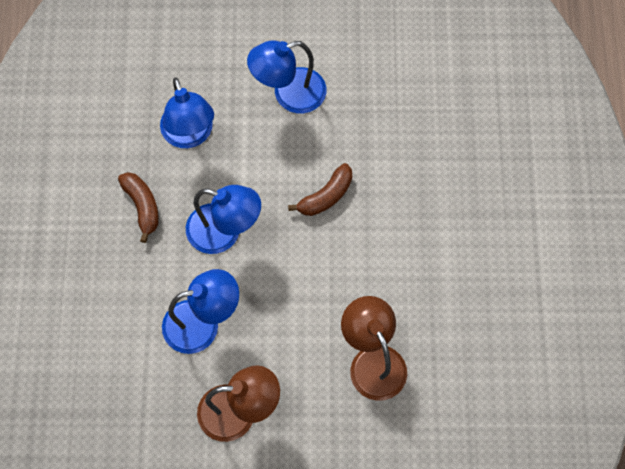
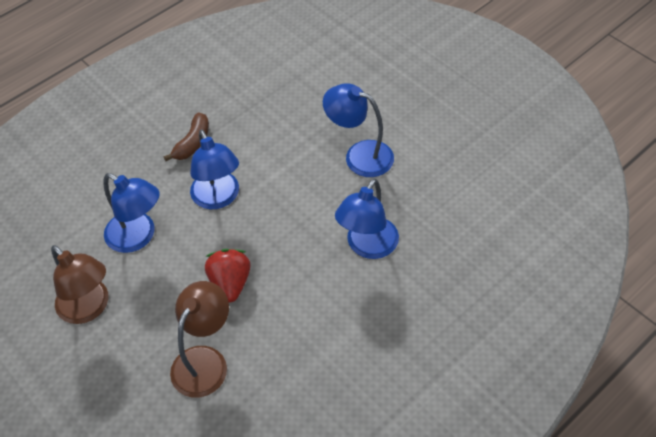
camera: 50 degrees right, 15 degrees down
blue lamp [160,78,214,148] -> blue lamp moved to [335,179,399,259]
brown banana [288,163,352,216] -> none
none -> red strawberry [205,249,251,302]

